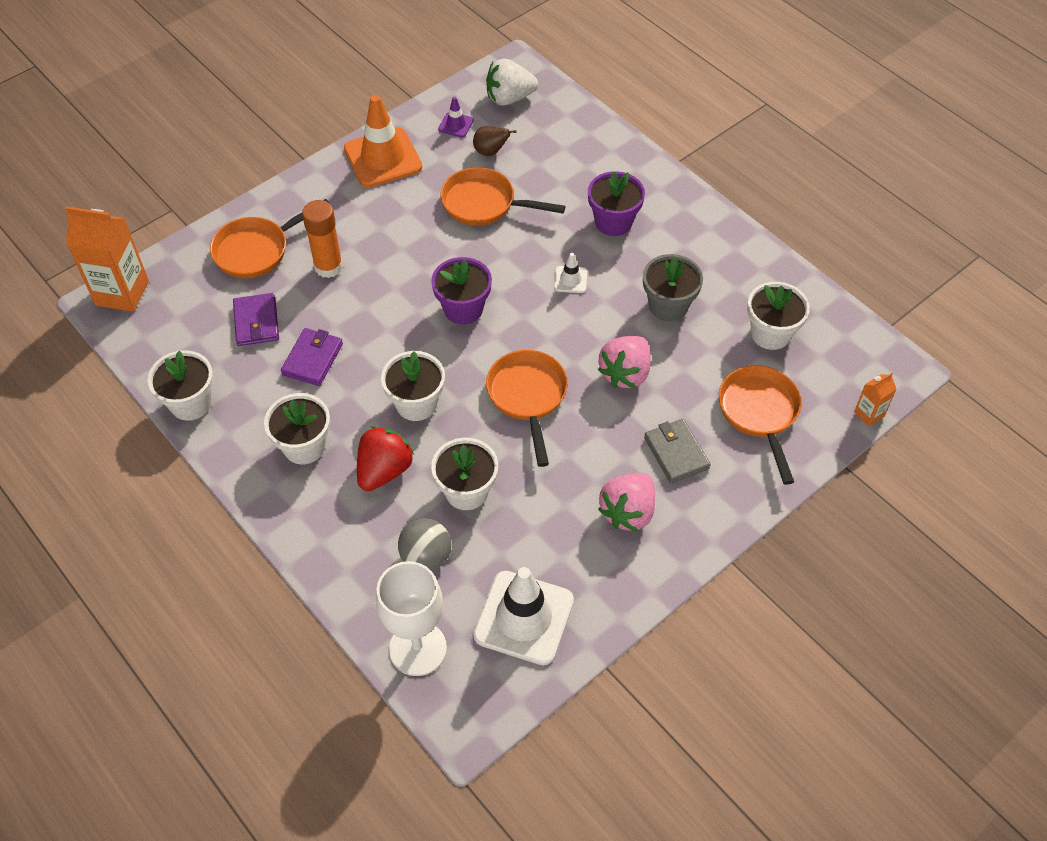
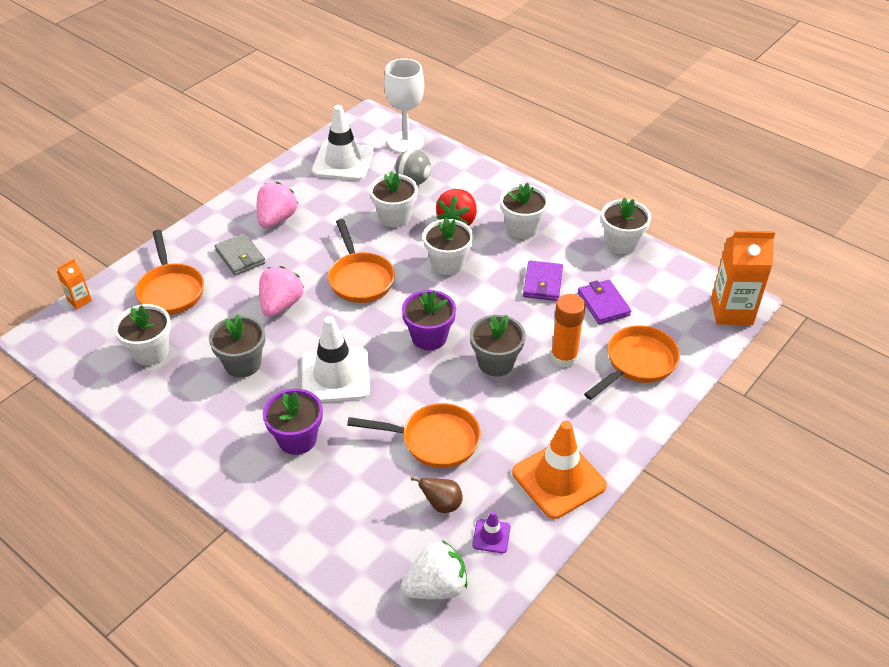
camera: 170 degrees right, 10 degrees down
white traffic cone [554,253,587,293] -> white traffic cone [302,316,370,402], size x2.19
none -> grey flower pot [470,315,526,376]

